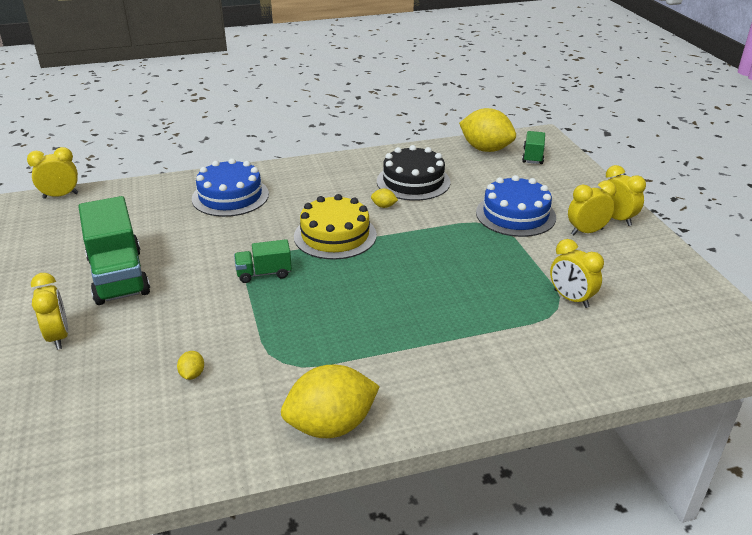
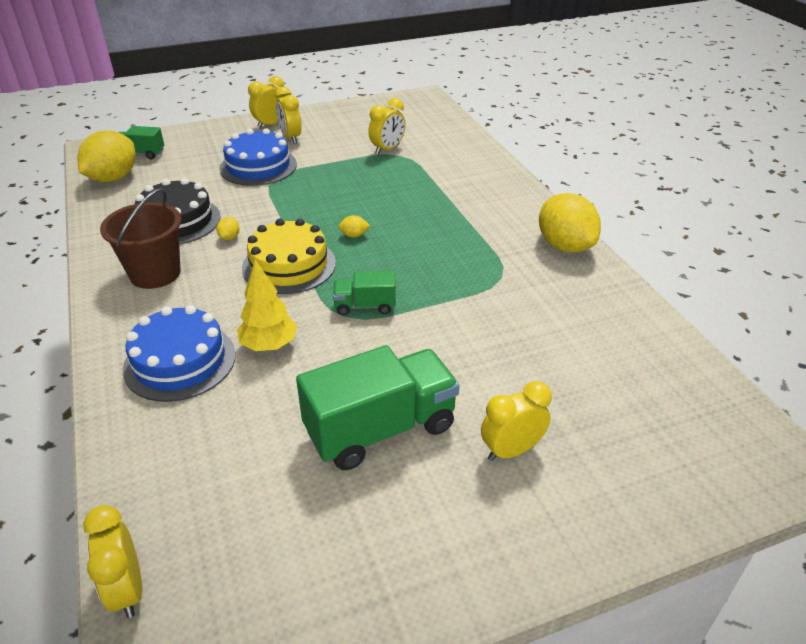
camera: 95 degrees left, 5 degrees up
yellow lemon [177,351,204,380] -> yellow lemon moved to [338,215,370,238]
green truck [234,239,292,283] -> green truck turned 105 degrees clockwise [333,271,396,315]
none -> brown bucket [100,188,181,289]
none -> yellow tree [237,259,297,351]

